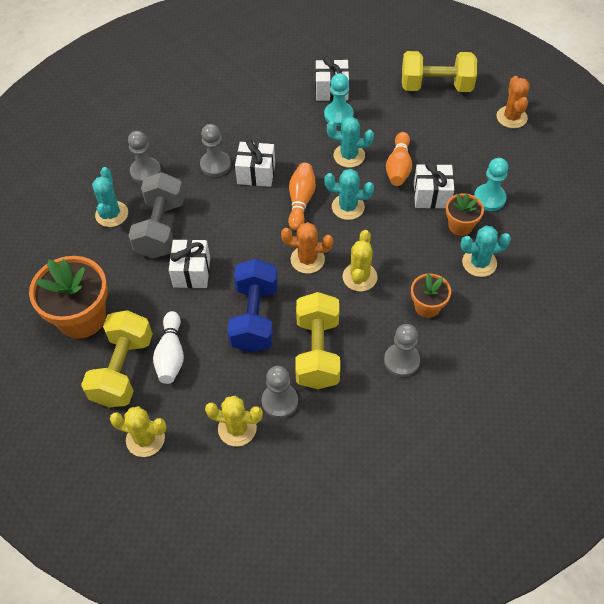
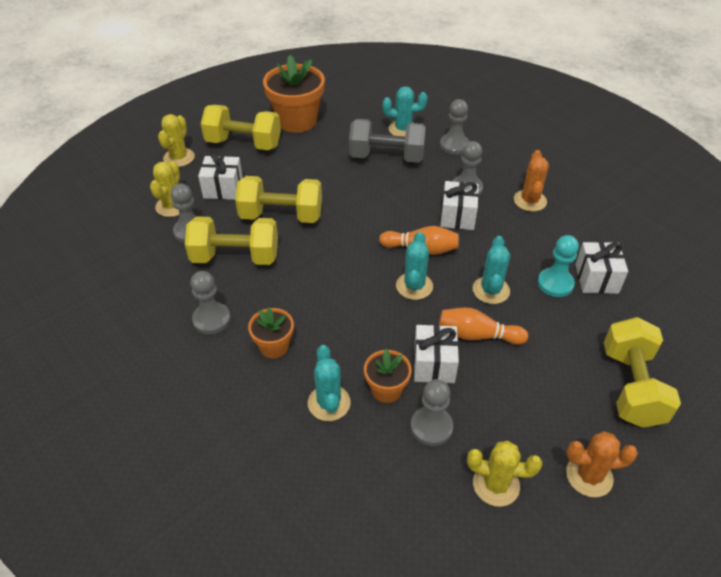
camera: 90 degrees right, 10 degrees down
white bowling pin [153,311,184,384] -> none
white gift [169,239,210,288] -> white gift moved to [198,152,243,200]
blue dumbbell [227,259,278,353] -> yellow dumbbell [235,176,322,223]
orange cactus [281,222,333,274] -> orange cactus moved to [514,150,549,212]
yellow cactus [343,230,377,291] -> yellow cactus moved to [467,441,542,507]
turquoise pawn [474,158,508,211] -> grey pawn [411,379,453,446]

